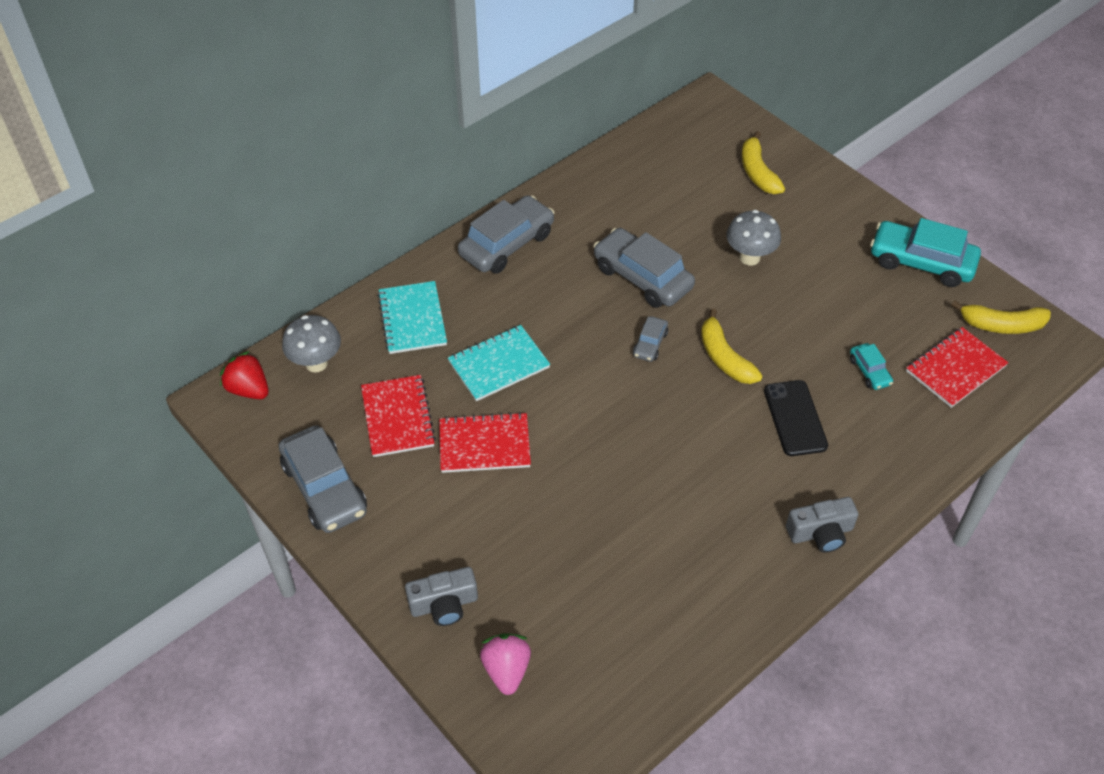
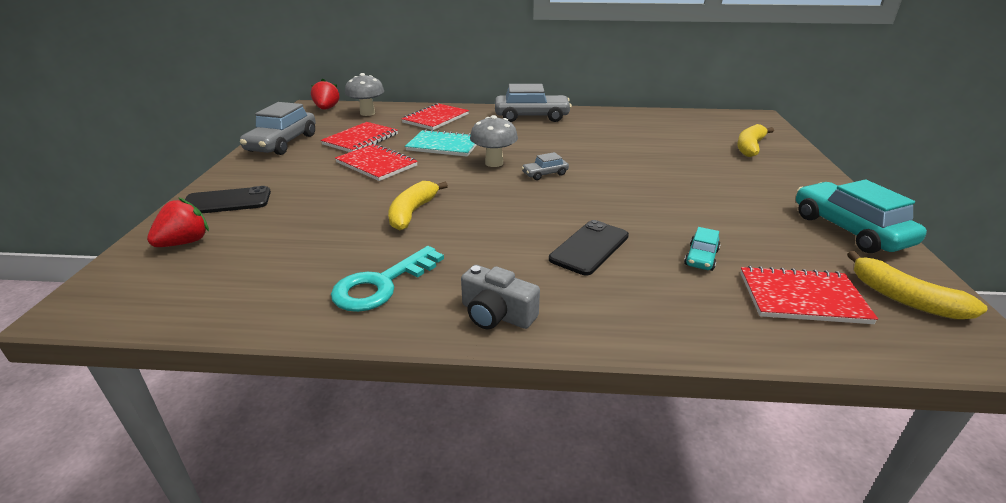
camera: 45 degrees right, 20 degrees down
turquoise notebook [377,281,447,354] -> red notebook [401,103,469,130]
grey camera [405,567,478,626] -> black phone [185,186,271,213]
pink strawberry [480,633,531,695] -> red strawberry [147,197,209,247]
grey car [593,228,695,308] -> none
yellow banana [701,309,763,384] -> yellow banana moved to [388,181,448,231]
grey mushroom [727,210,781,266] -> grey mushroom moved to [470,115,518,167]
none -> turquoise key [331,246,444,312]

